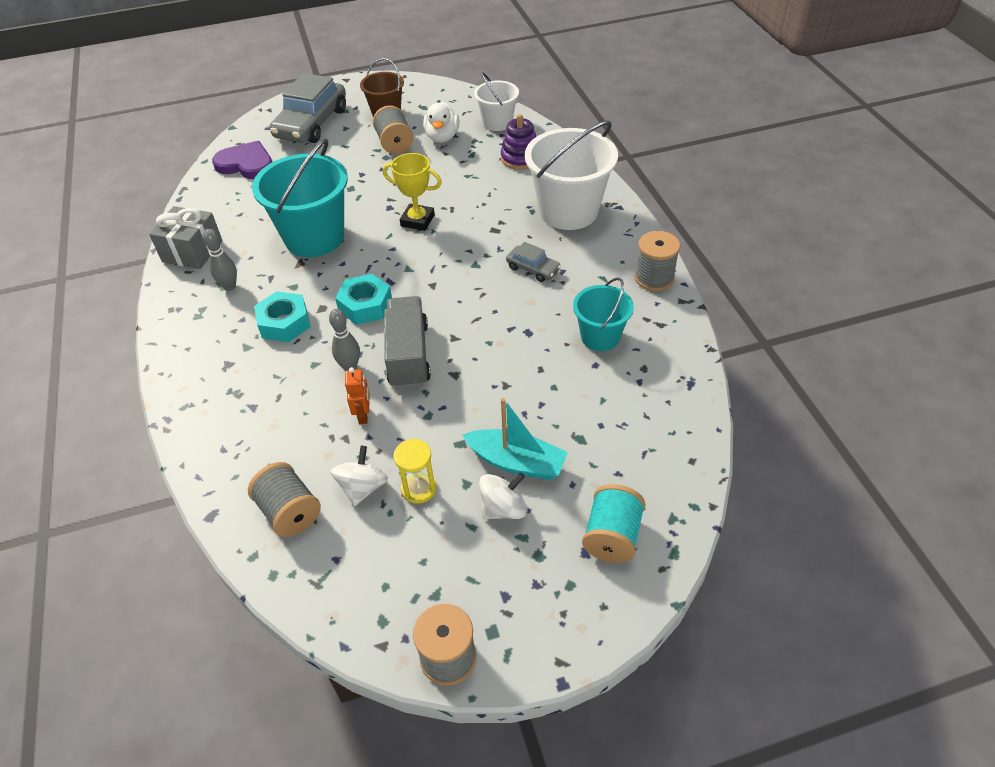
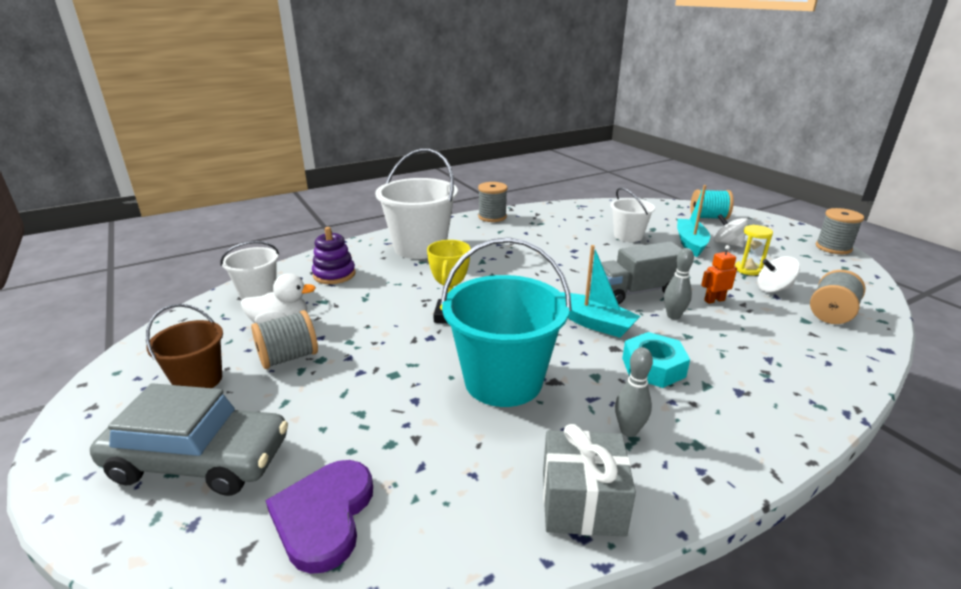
camera: 105 degrees left, 20 degrees down
turquoise nut [335,274,392,325] -> turquoise boat [561,245,641,338]
grey car [506,242,561,282] -> none
turquoise bucket [573,278,634,351] -> none
none -> white bucket [611,188,655,242]

